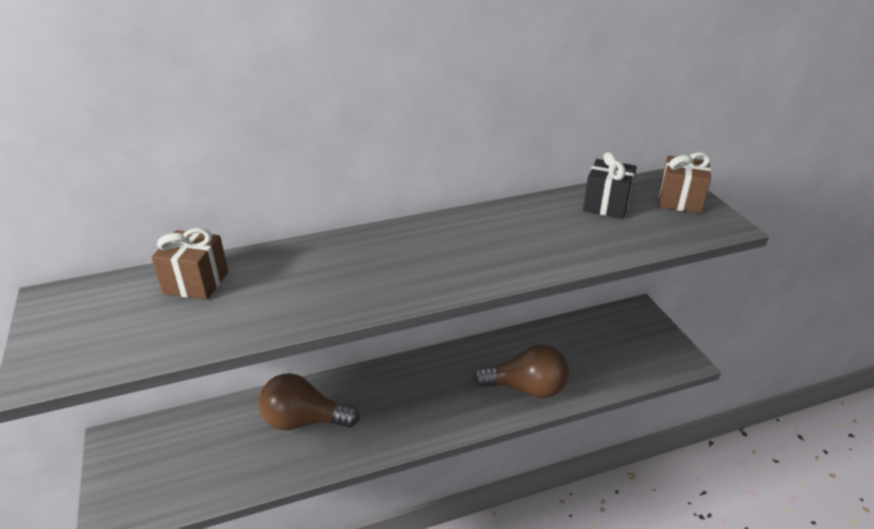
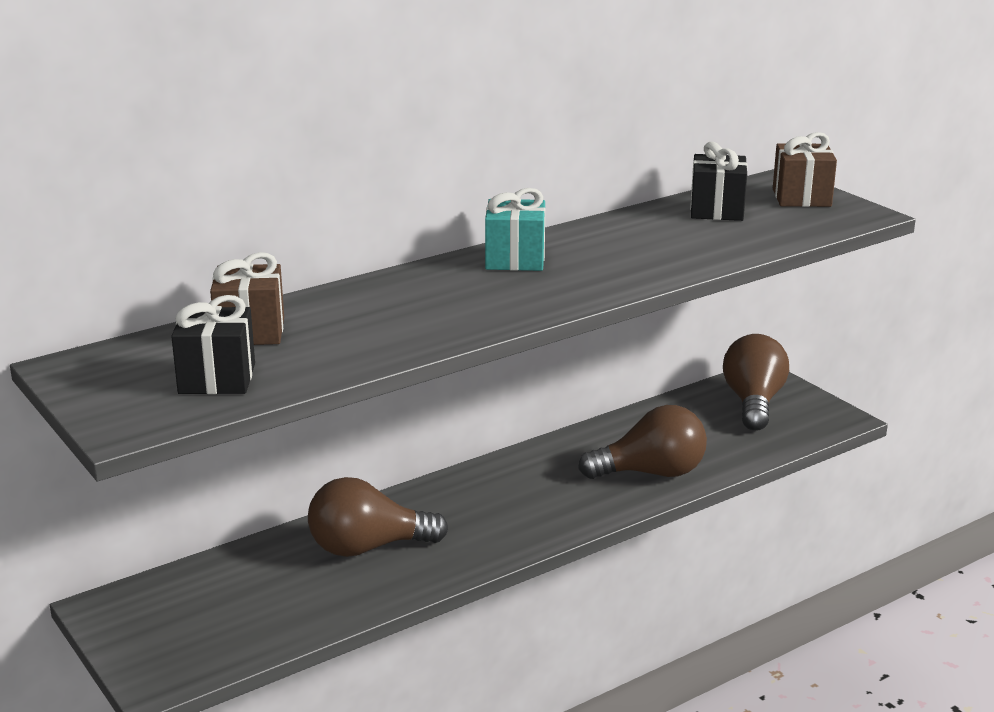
camera: 15 degrees left, 10 degrees down
none -> black gift [171,295,255,394]
none -> turquoise gift [485,188,545,271]
none -> brown light bulb [723,334,789,431]

